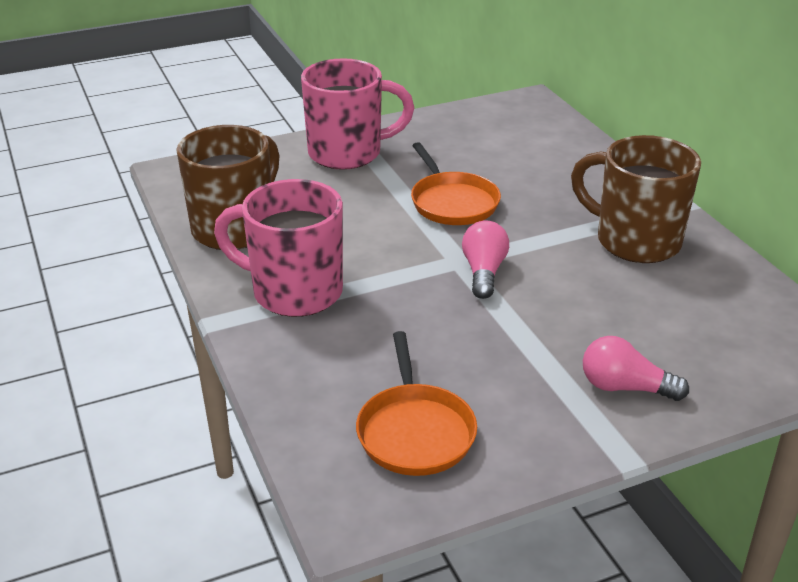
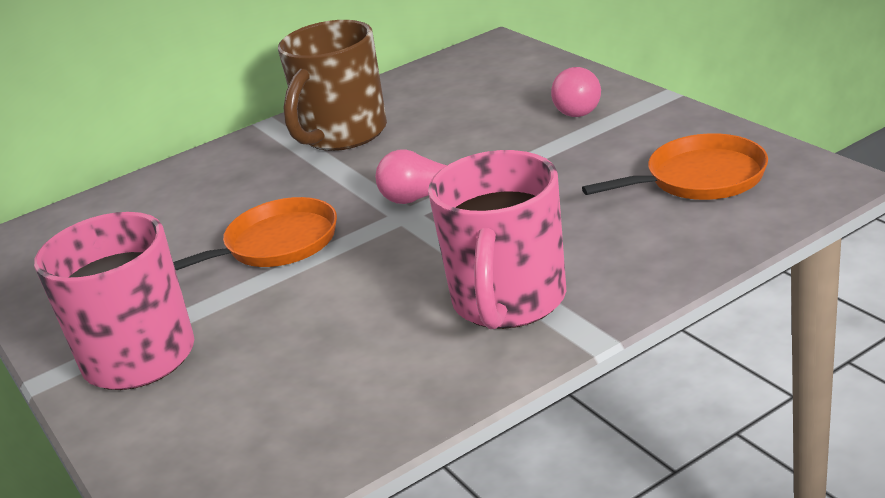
camera: 95 degrees left, 5 degrees down
brown mug [176,125,280,250] -> none

